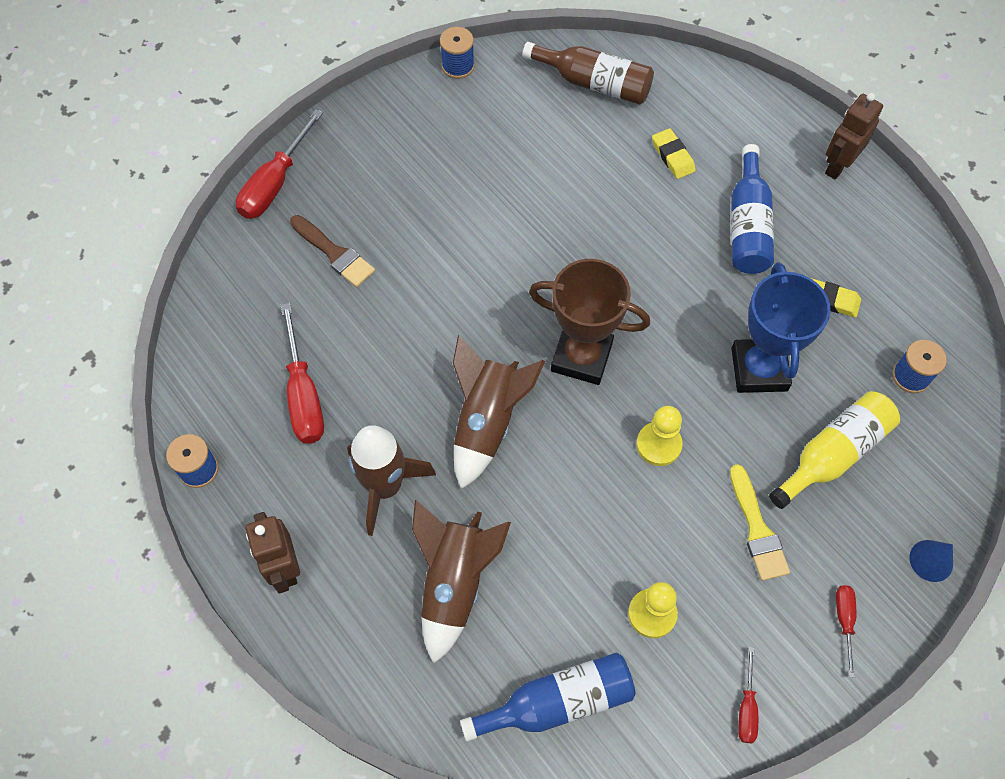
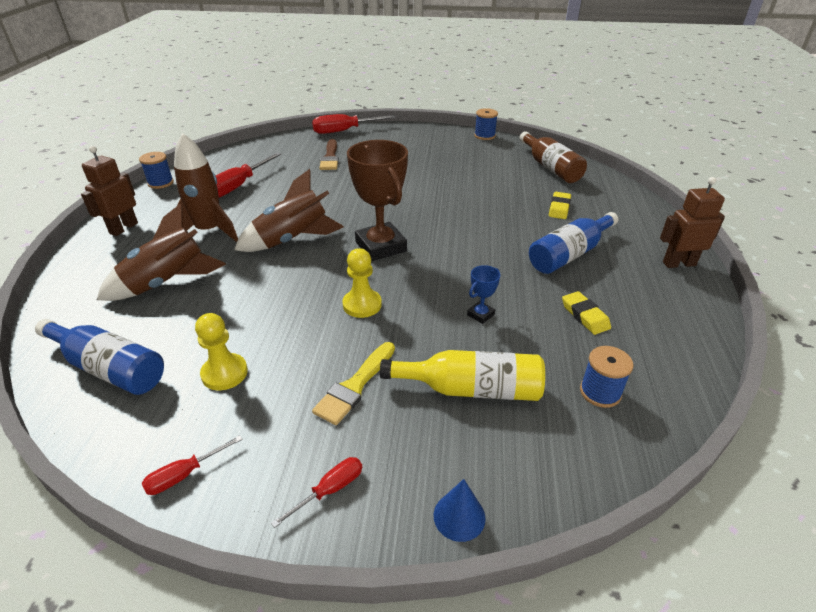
camera: 45 degrees right, 25 degrees down
blue trophy [731,262,831,393] -> blue trophy [467,265,500,324], size x0.44

